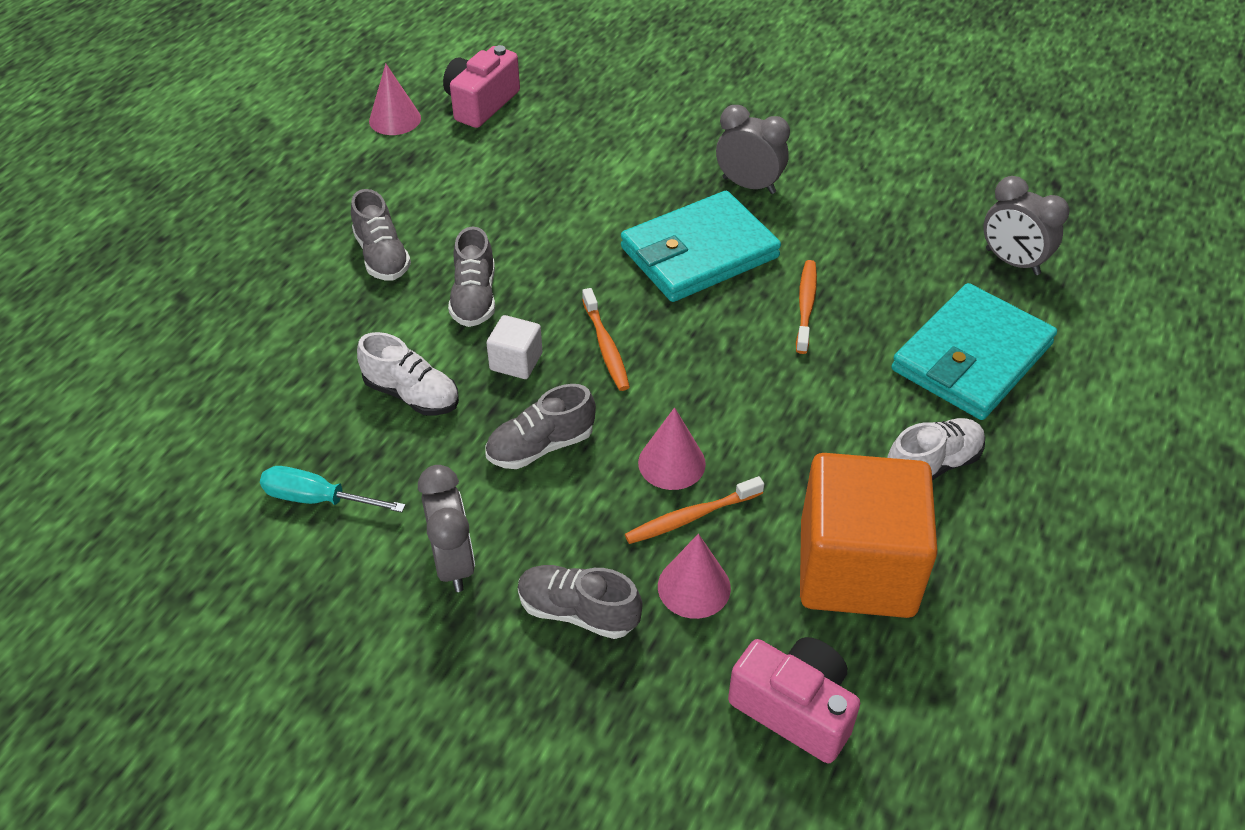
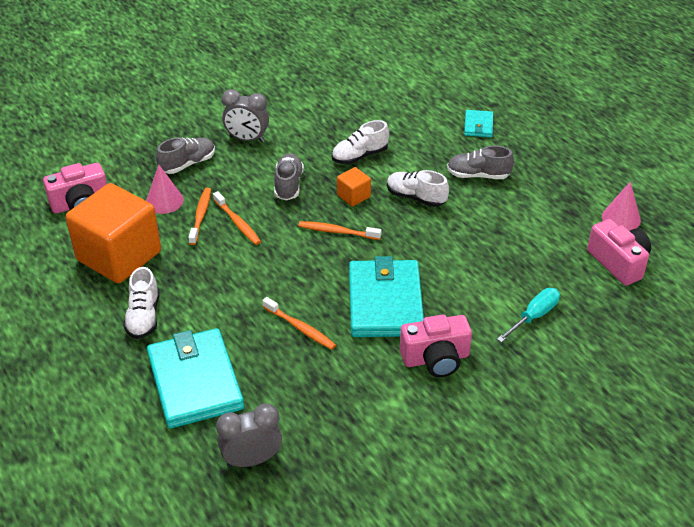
camera: 120 degrees right, 5 degrees down
turquoise screwdriver [260,466,406,512] -> turquoise screwdriver moved to [497,288,560,342]
grey shoe [448,226,495,327] -> white shoe [387,170,449,207]
white cube [486,315,542,379] -> orange cube [337,167,371,207]
pink cone [638,407,706,490] -> orange toothbrush [213,191,261,245]
grey clock [716,105,790,194] -> pink camera [400,315,472,377]
none -> turquoise wallet [464,110,493,137]

